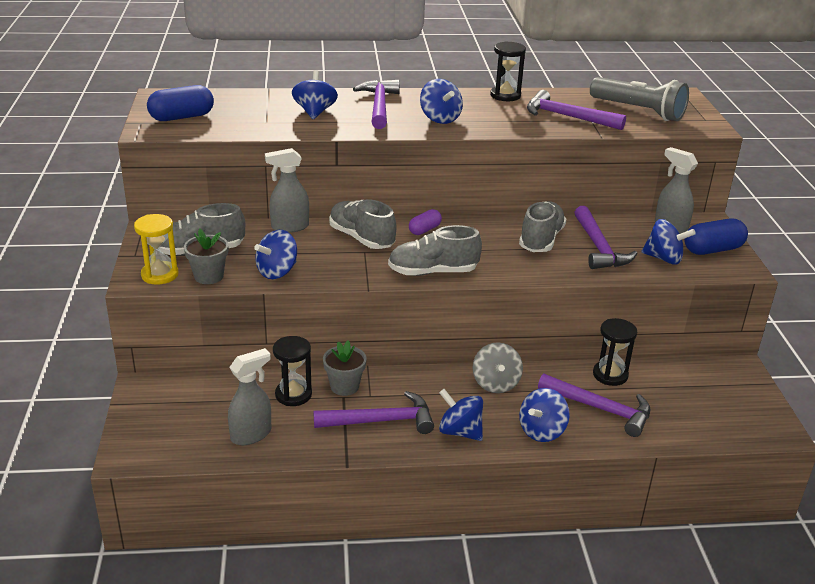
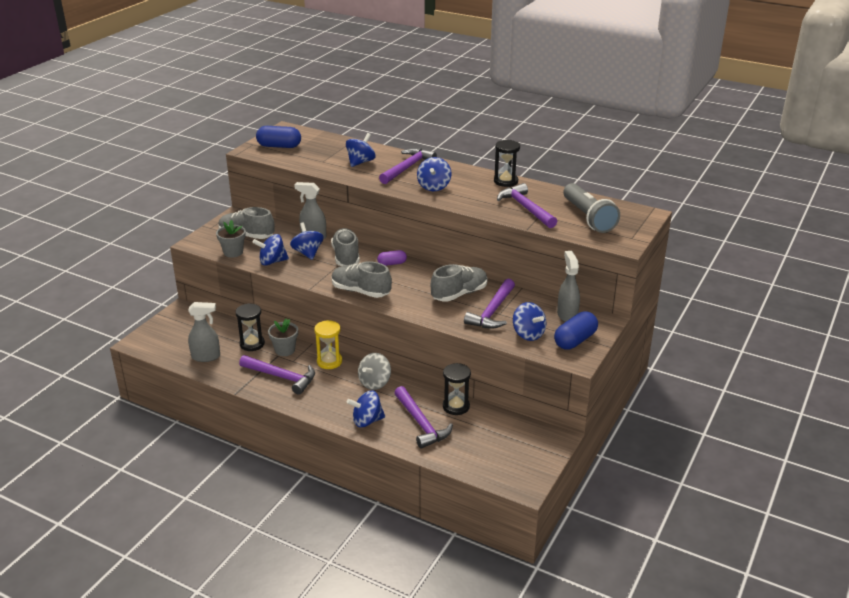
camera: 35 degrees right, 0 degrees up
yellow hourglass [134,214,178,285] -> yellow hourglass moved to [314,320,342,369]
blue spinning top [439,389,483,441] -> blue spinning top moved to [290,222,324,260]
blue capsule [684,219,748,255] -> blue capsule turned 60 degrees counterclockwise [554,311,598,349]

